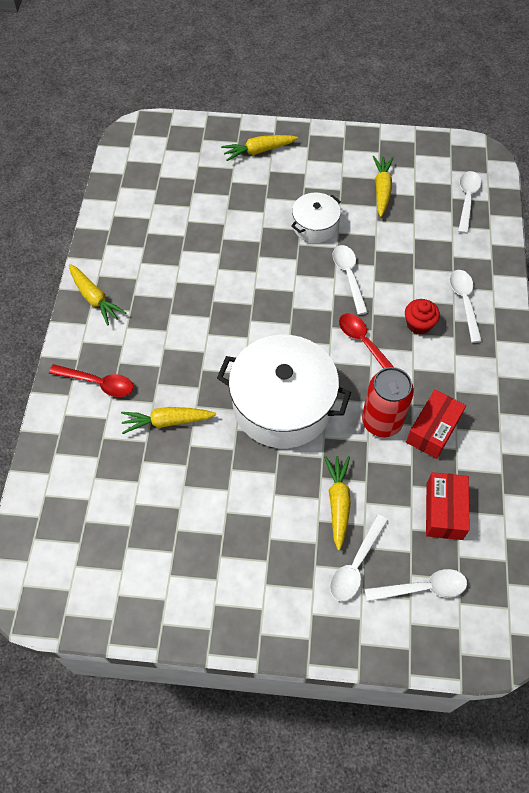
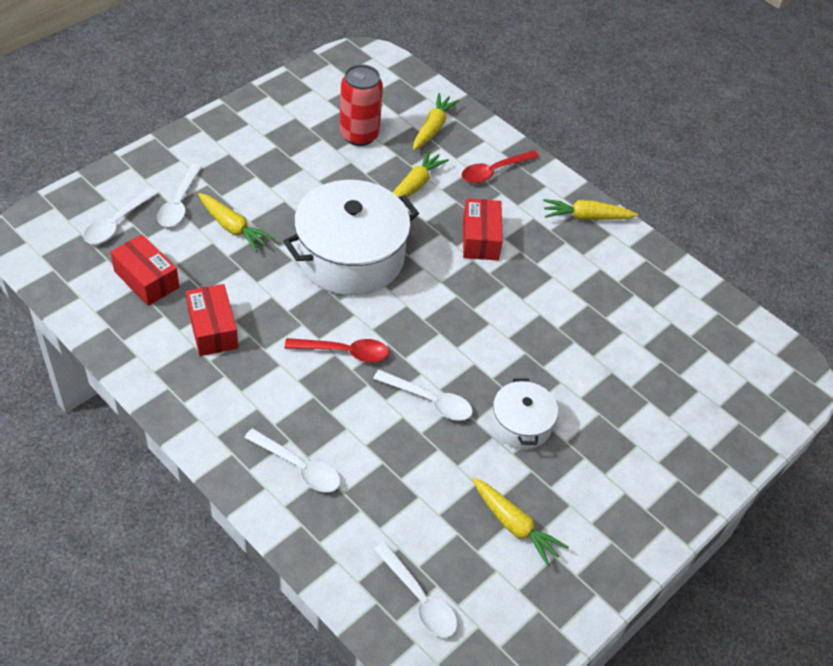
camera: 125 degrees right, 10 degrees down
yellow carrot [221,135,298,161] -> yellow carrot moved to [413,93,460,150]
white spoon [330,514,388,601] -> white spoon turned 150 degrees counterclockwise [157,164,202,227]
red can [362,367,414,437] -> red can moved to [340,64,383,146]
red cupcake [405,299,440,335] -> none
none -> red box [463,198,503,260]

